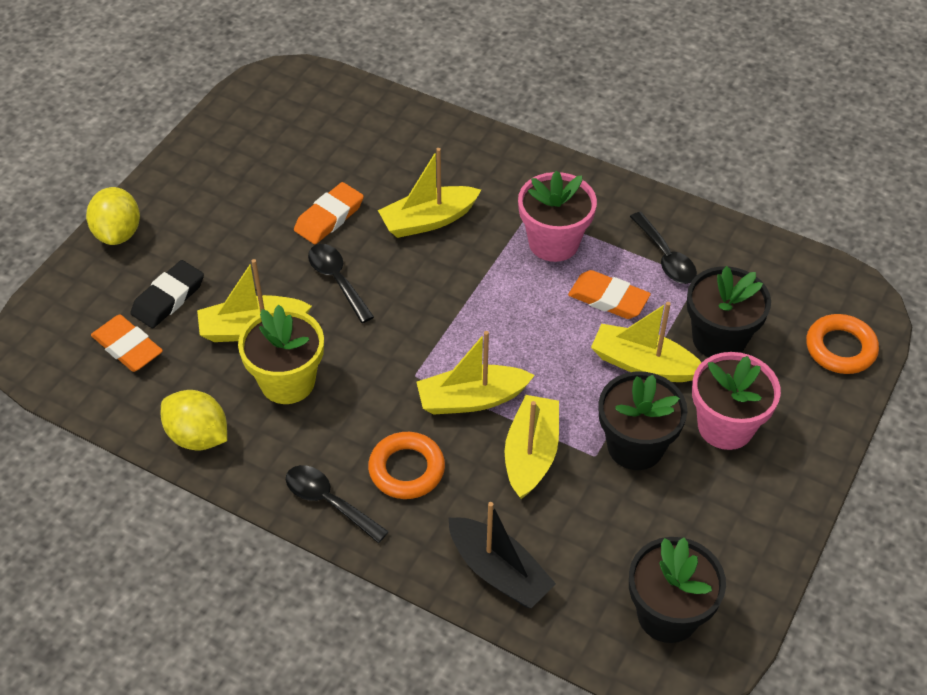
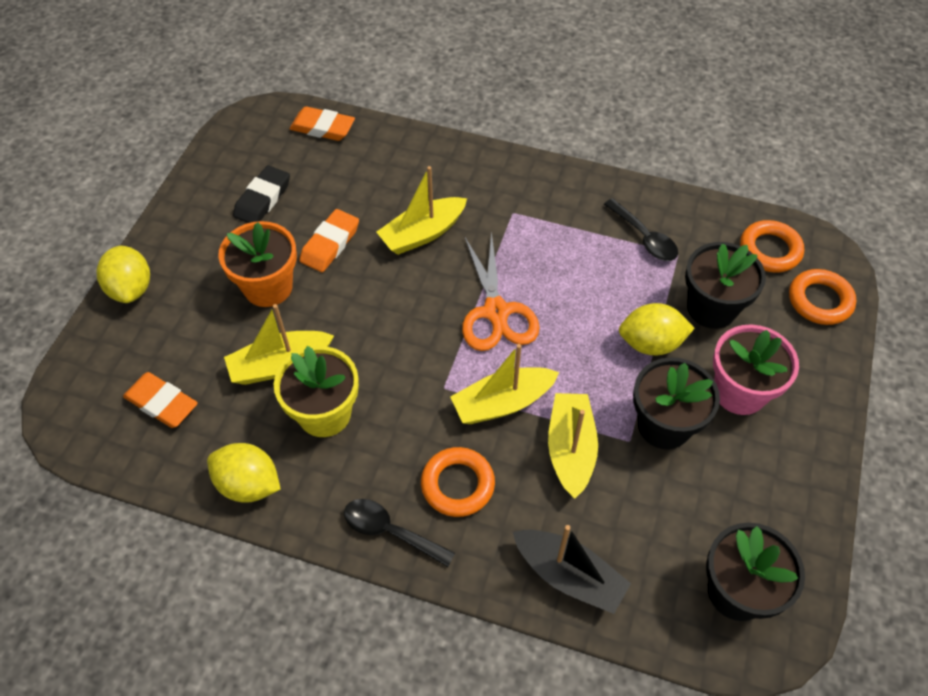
camera: 10 degrees left, 5 degrees up
black eraser [130,260,204,328] -> black eraser moved to [233,165,290,223]
black spoon [308,244,374,323] -> none
pink flower pot [518,170,597,262] -> none
orange eraser [568,270,651,319] -> orange eraser moved to [290,107,355,141]
yellow boat [591,302,702,382] -> yellow lemon [619,303,695,355]
none -> orange flower pot [218,221,297,307]
none -> orange scissors [462,231,540,351]
none -> orange ring [740,220,804,273]

